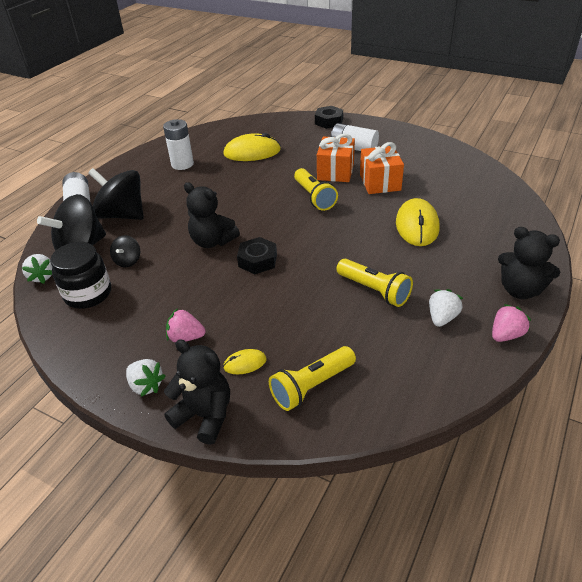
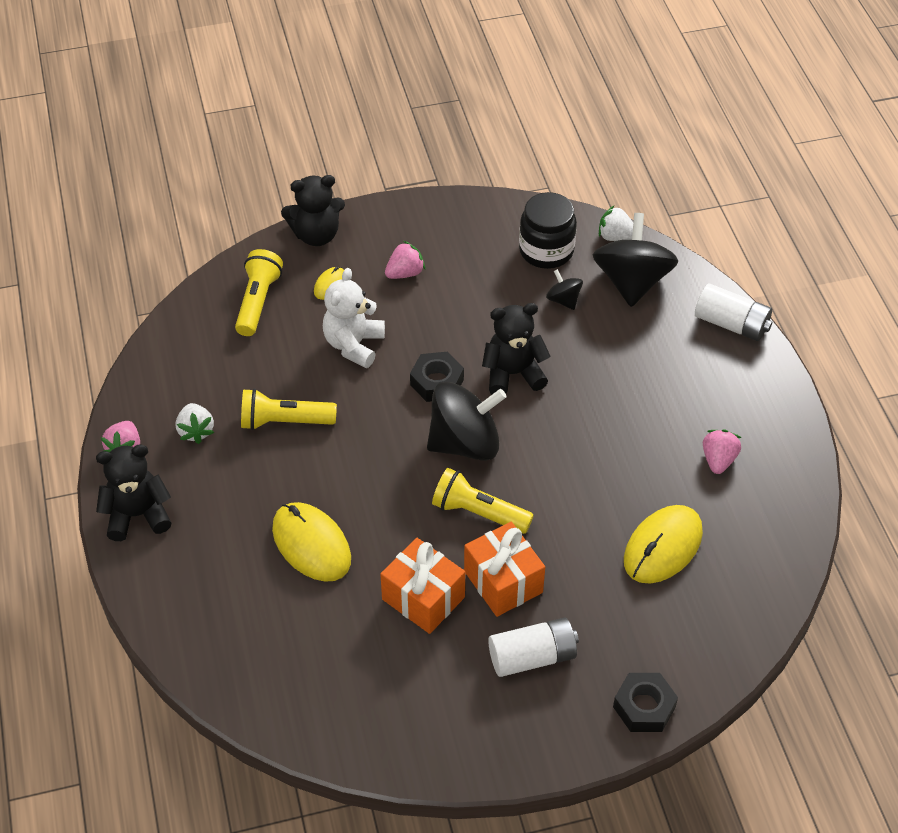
camera: 135 degrees right, 10 degrees up
black spinning top [88,168,144,220] -> black spinning top moved to [427,382,507,461]
white strawberry [126,359,166,397] -> none
white battery [163,119,194,170] -> pink strawberry [703,429,741,474]
none -> white teddy bear [323,268,385,368]

